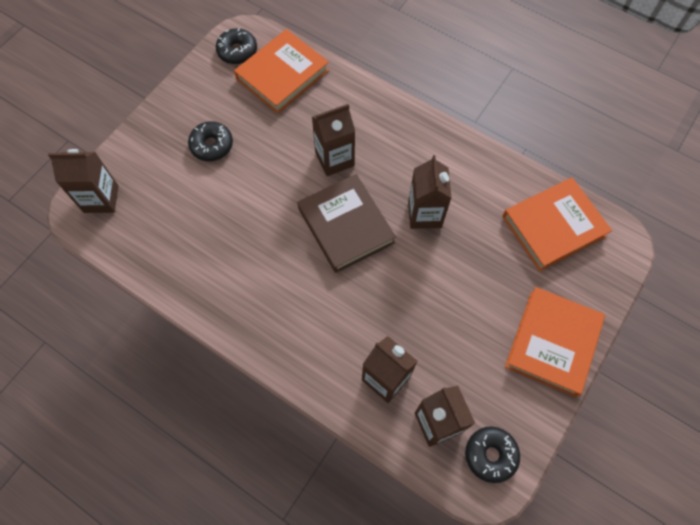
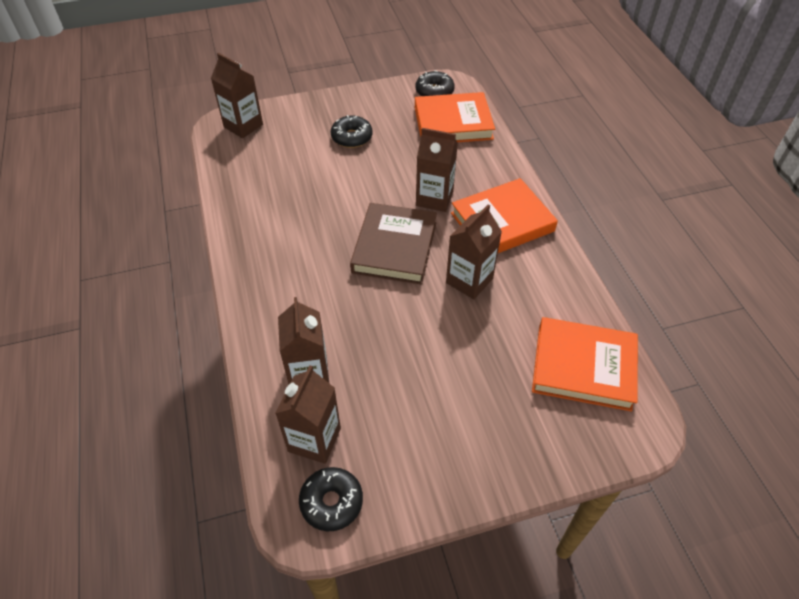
camera: 40 degrees right, 15 degrees down
orange book [505,287,605,397] -> orange book moved to [451,178,558,253]

